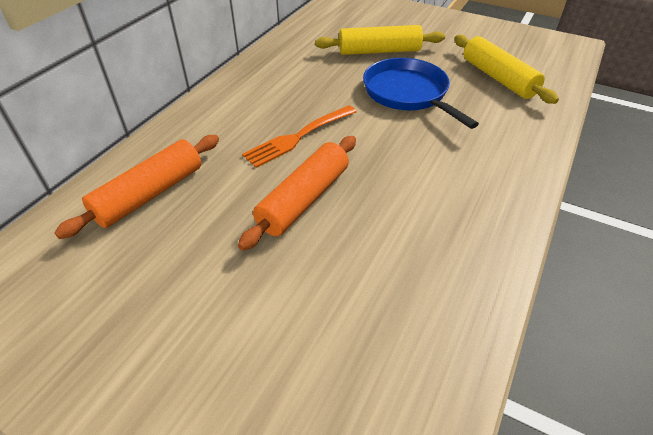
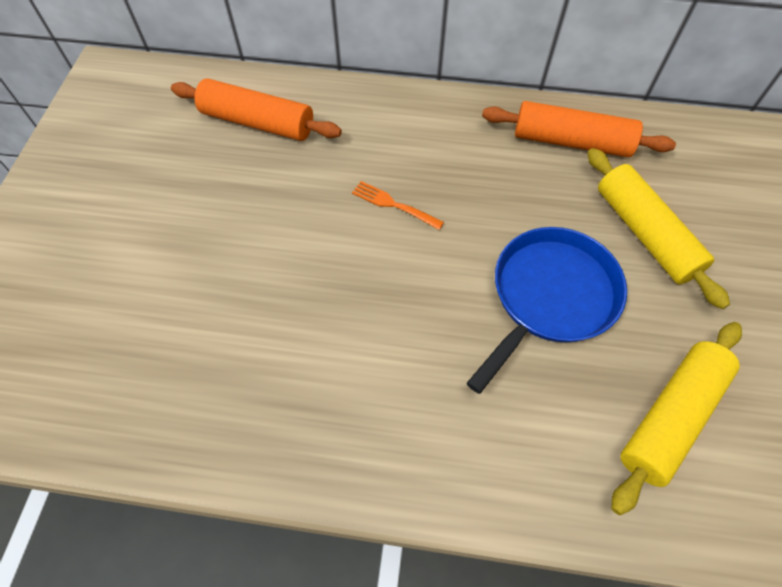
camera: 70 degrees right, 15 degrees up
orange rolling pin [238,136,356,251] -> orange rolling pin moved to [482,101,676,157]
orange fork [242,105,357,168] -> orange fork [352,181,444,230], size x0.61

